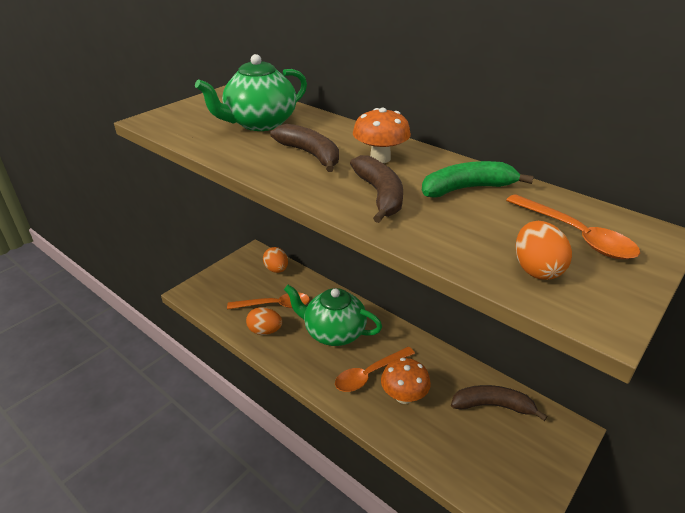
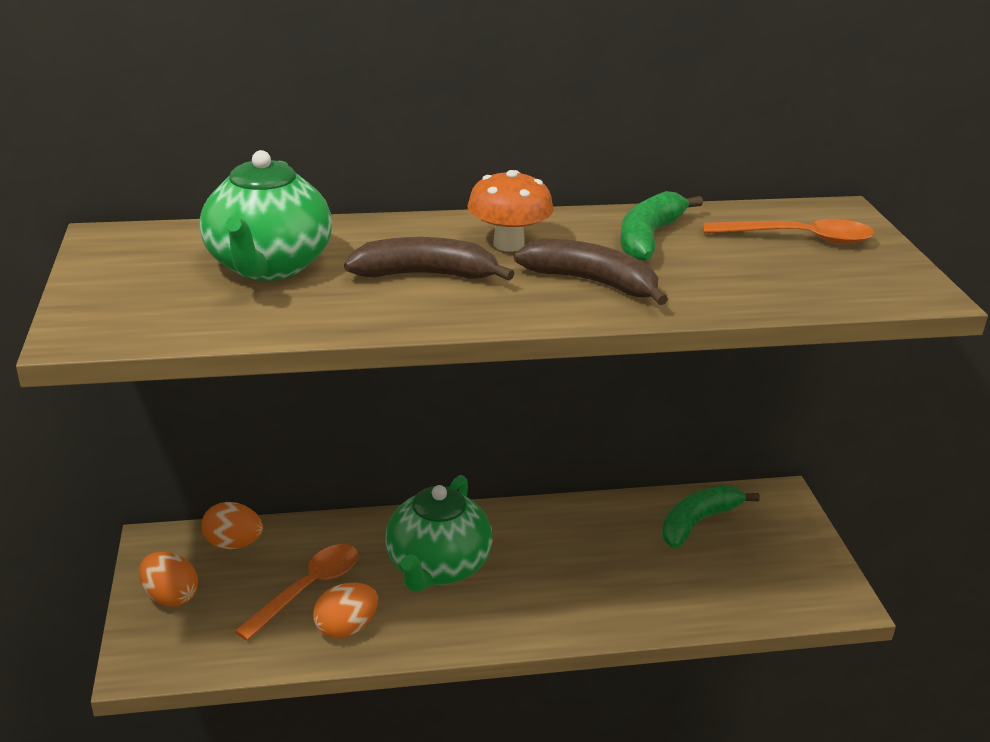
camera: 50 degrees left, 5 degrees down
green teapot [284,285,382,346] -> green teapot turned 45 degrees counterclockwise [385,475,493,592]
orange spoon [335,347,415,392] -> none
orange mushroom [381,358,431,404] -> none
brown banana [451,385,548,421] -> green banana [662,485,760,549]
orange egg [515,221,572,280] -> orange egg moved to [139,551,198,607]

